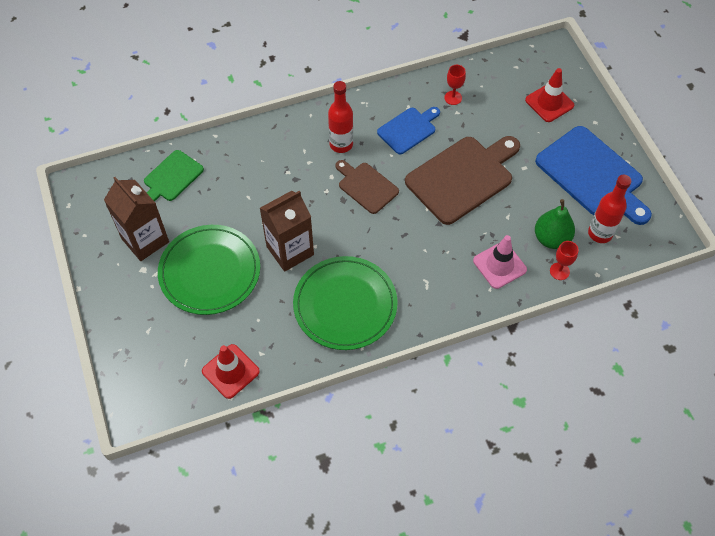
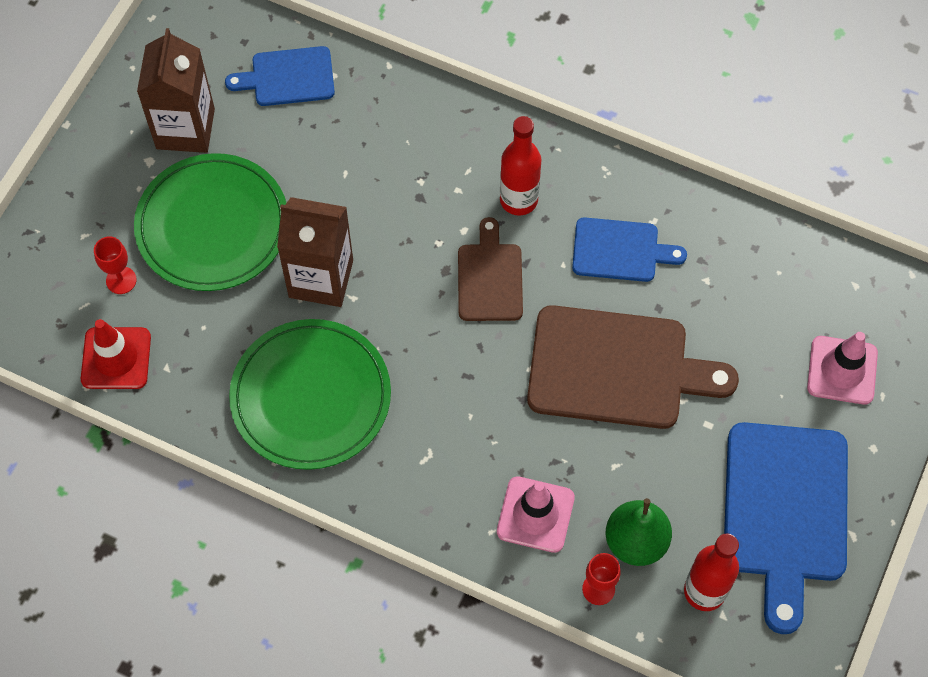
camera: 45 degrees right, 5 degrees up
green cutting board [144,150,204,202] -> blue cutting board [225,46,335,106]
red goblet [444,65,466,105] -> red goblet moved to [94,236,137,294]
red traffic cone [525,68,574,122] -> pink traffic cone [807,332,878,405]

